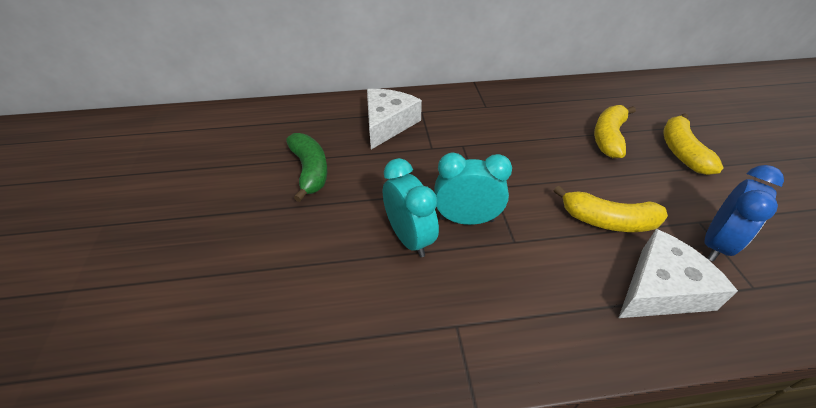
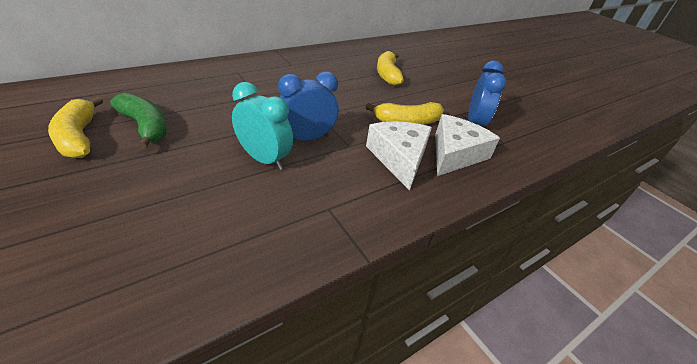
camera: 30 degrees left, 5 degrees down
white cheese [367,89,422,149] -> white cheese moved to [366,121,432,191]
turquoise clock [434,153,512,225] -> blue clock [278,71,339,141]
yellow banana [663,113,723,175] -> yellow banana moved to [48,97,103,158]

